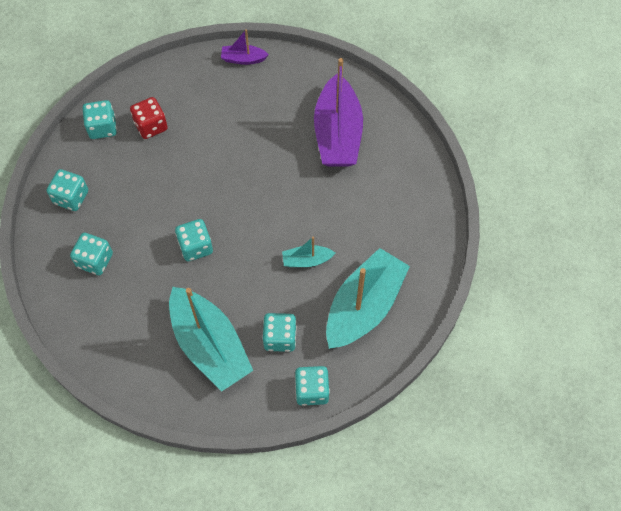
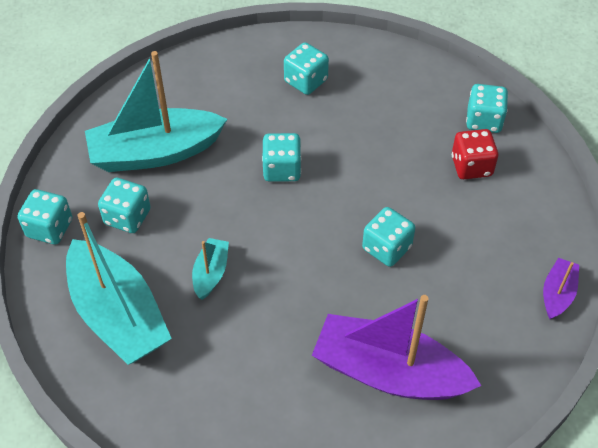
camera: 110 degrees right, 10 degrees down
turquoise dice [47,169,88,211] -> turquoise dice moved to [362,207,415,267]

